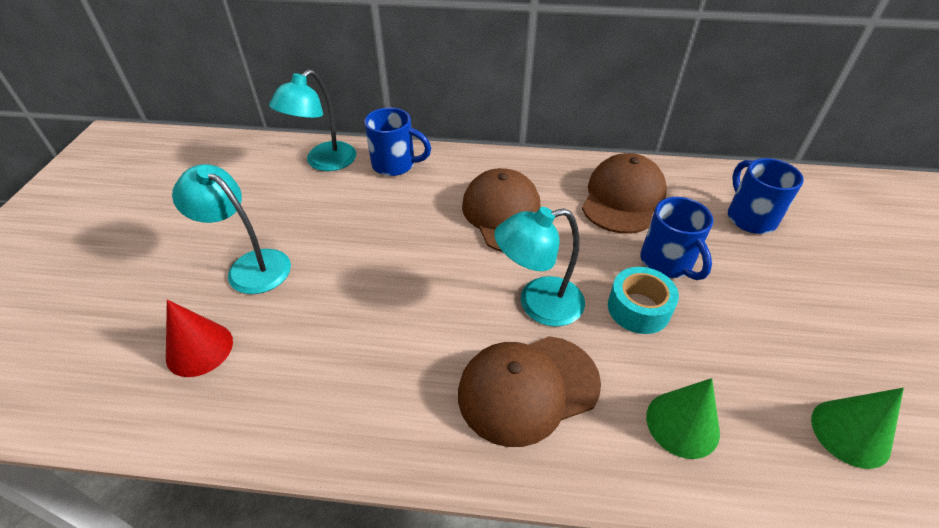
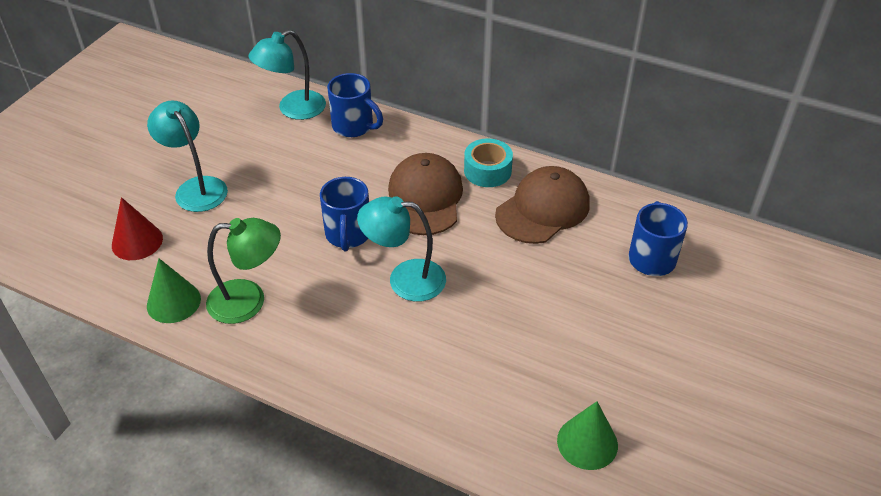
camera: 20 degrees right, 0 degrees up
brown cap [458,336,601,447] -> none
turquoise tape [608,267,679,334] -> turquoise tape moved to [464,138,513,187]
blue mug [640,197,713,280] -> blue mug moved to [320,177,369,251]
green cone [646,378,720,459] -> green cone moved to [147,258,201,323]
none -> green lamp [206,218,281,324]

